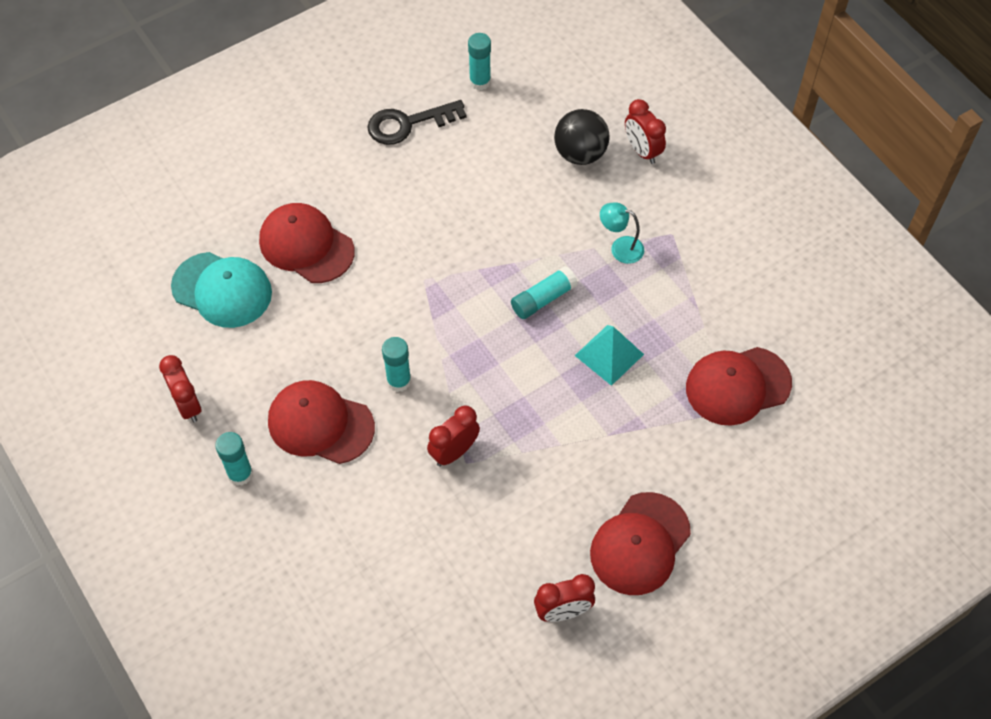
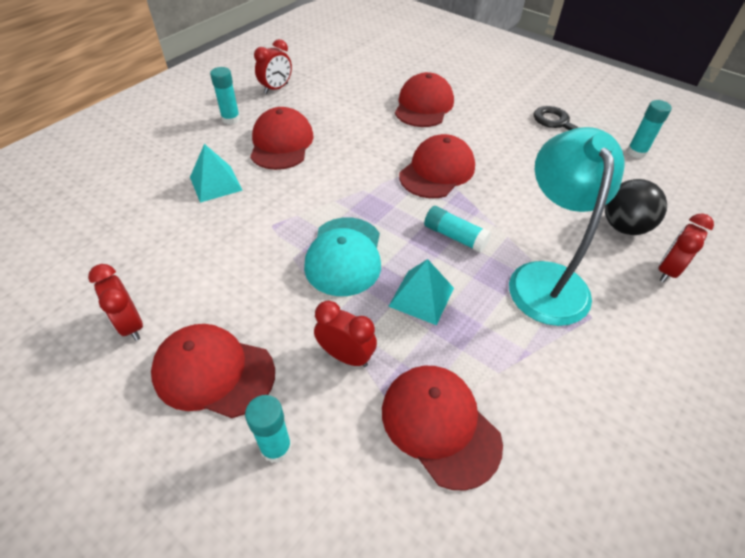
camera: 70 degrees right, 10 degrees down
turquoise cap [171,252,272,328] -> turquoise cap moved to [304,217,381,296]
turquoise glue stick [382,337,411,392] -> turquoise glue stick moved to [245,395,292,463]
red clock [427,405,480,466] -> red clock moved to [314,300,377,367]
turquoise lamp [600,202,644,264] -> turquoise lamp [509,127,624,326], size x2.32
none -> turquoise pyramid [190,144,243,203]
none -> red cap [399,134,475,198]

